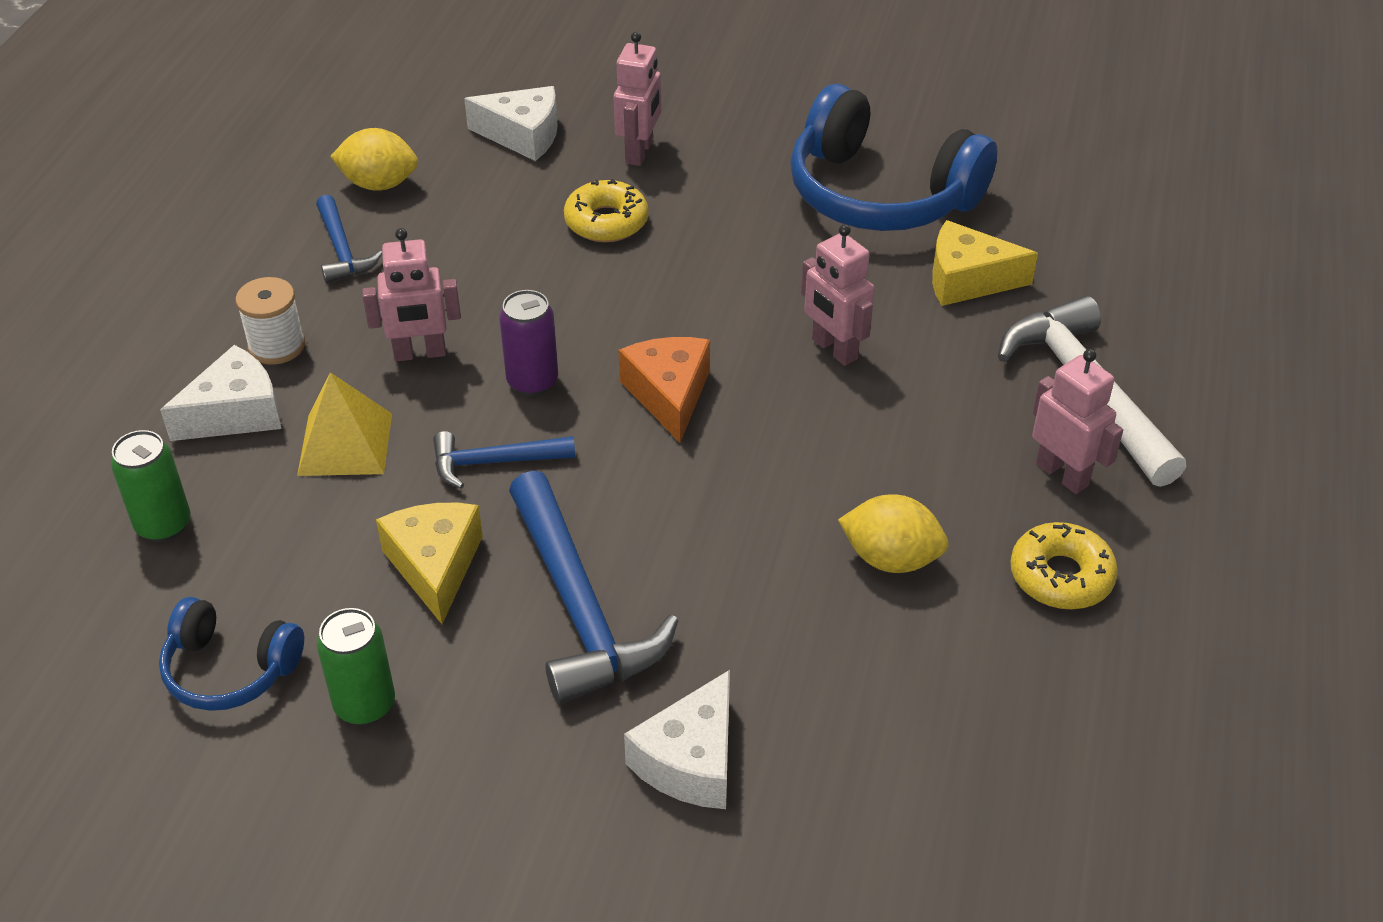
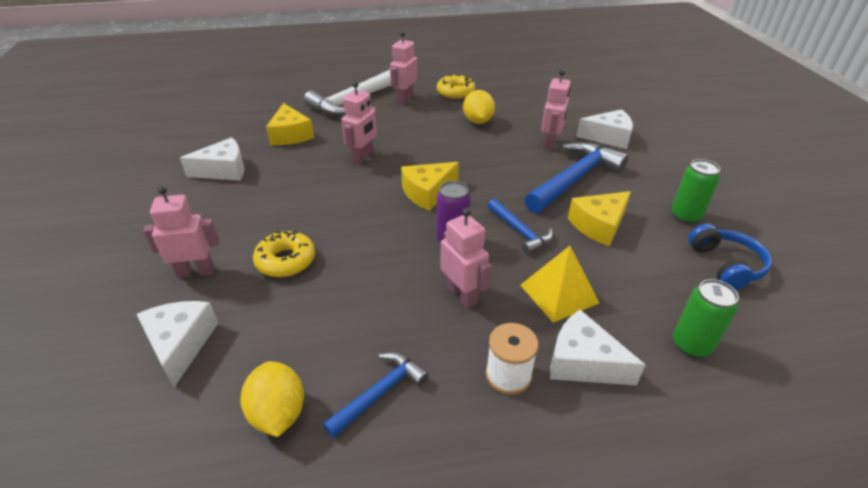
camera: 115 degrees left, 5 degrees down
orange cheese [619,337,710,442] -> yellow cheese [401,162,459,211]
blue headphones [790,84,998,231] -> white cheese [180,138,244,181]
none -> pink robot [541,69,571,150]

